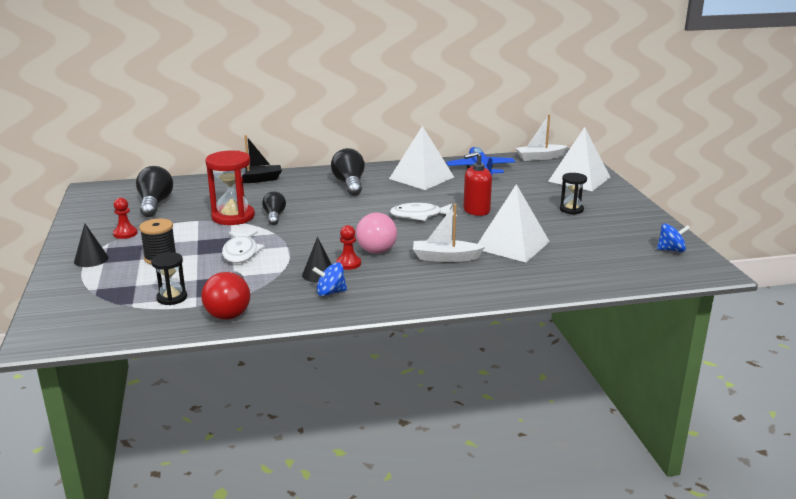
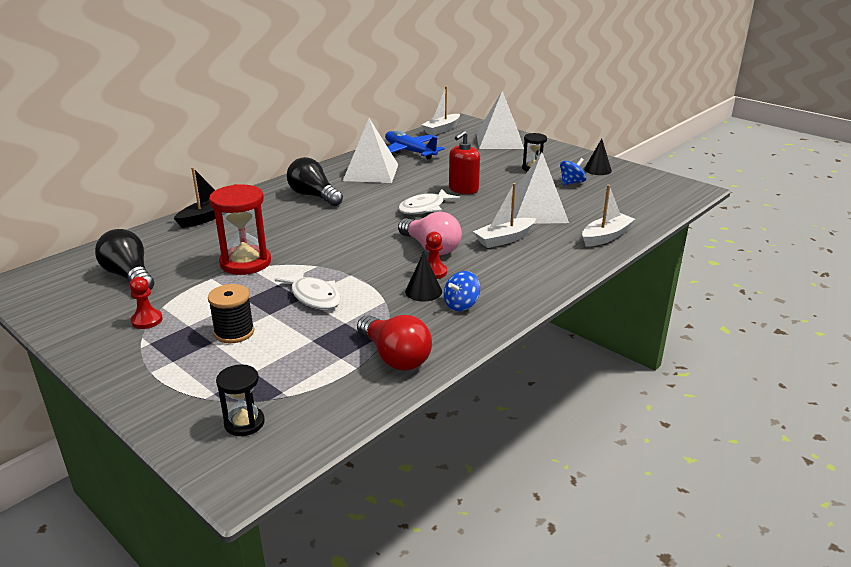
camera: 35 degrees left, 5 degrees up
black cone [74,223,109,267] -> black cone moved to [584,139,612,175]
black hourglass [151,252,187,305] -> black hourglass moved to [216,365,265,436]
black light bulb [262,191,286,225] -> none
blue spinning top [657,223,690,252] -> blue spinning top moved to [560,158,586,185]
none -> white boat [582,185,635,247]

